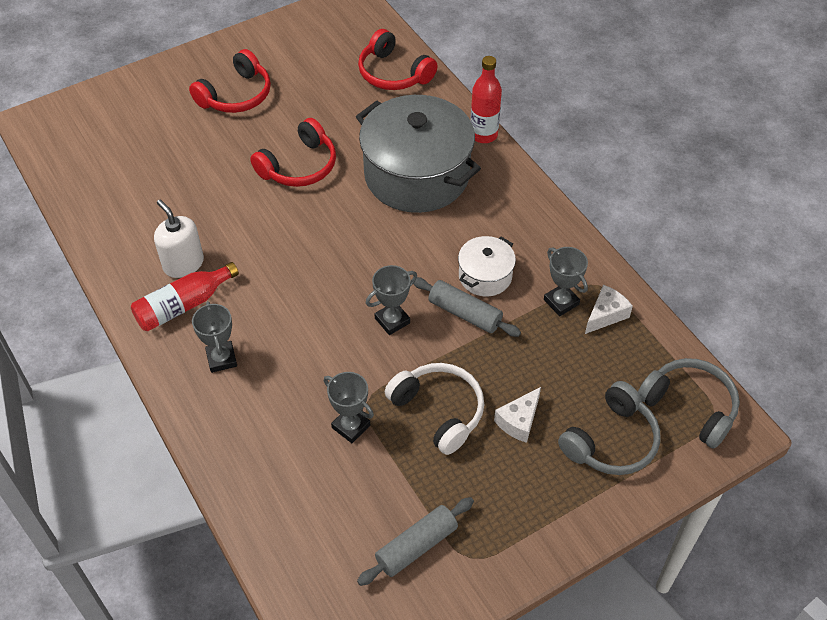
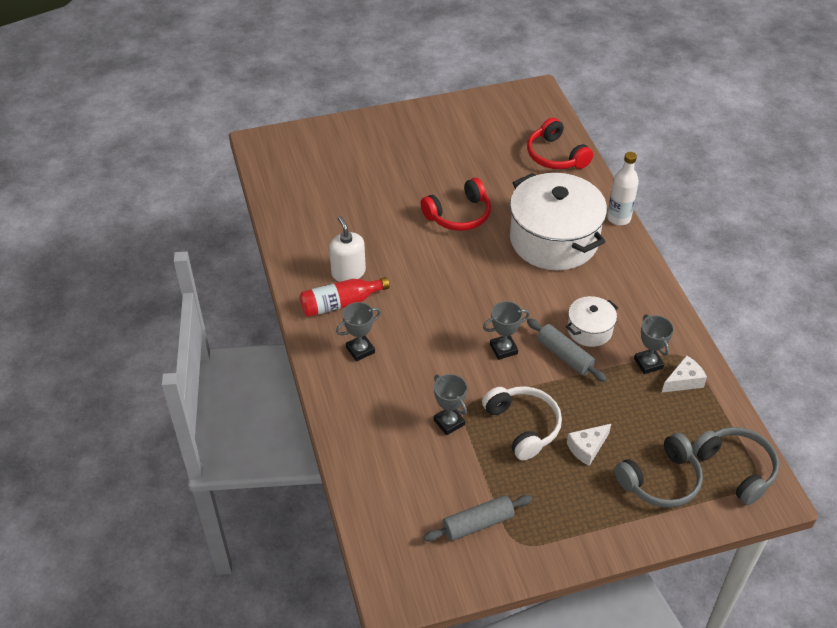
camera: 15 degrees right, 5 degrees down
red headphones [189,49,271,113] -> none
grey trophy [192,301,237,373] -> grey trophy turned 60 degrees clockwise [336,302,381,361]
grey pot [356,95,481,213] -> white pot [510,173,607,270]
red bottle [470,56,502,143] -> white bottle [607,152,639,225]

